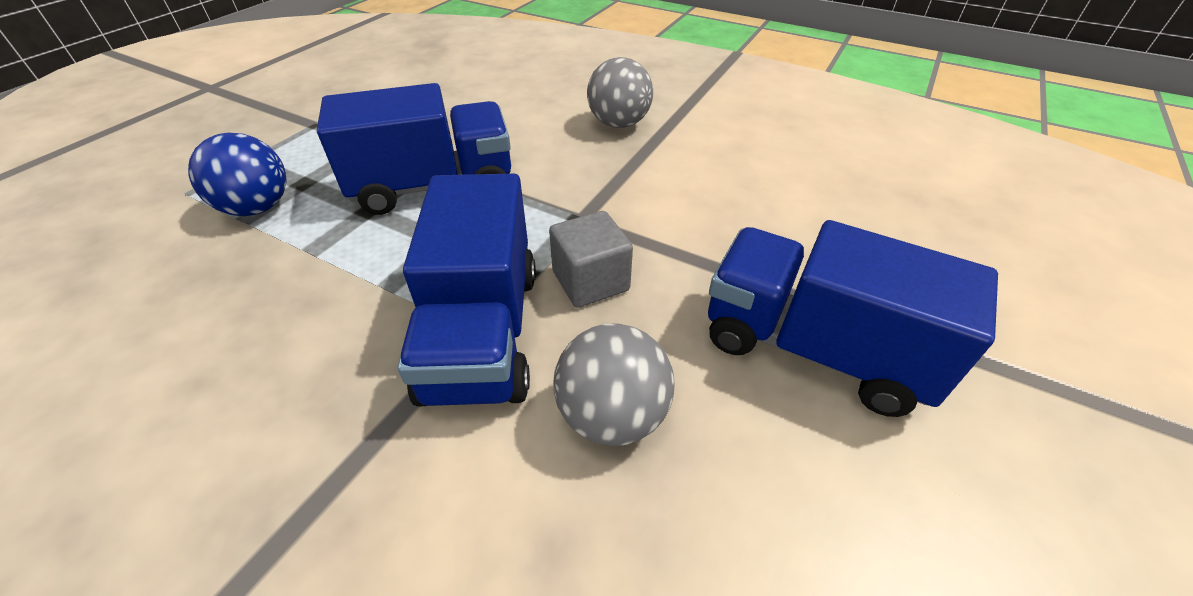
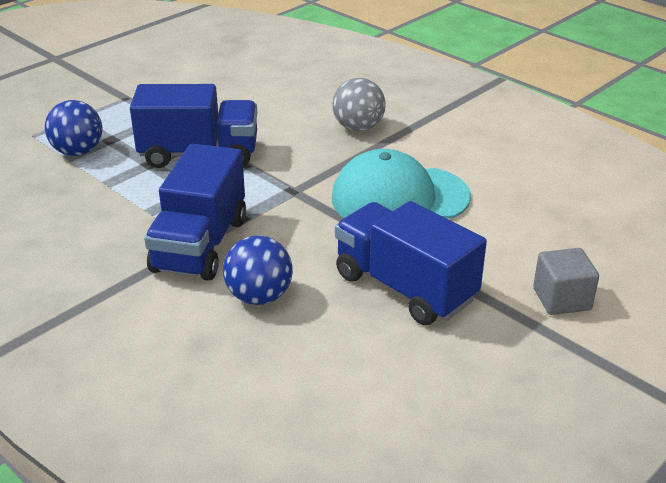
camera: 15 degrees right, 10 degrees down
grey cube [549,211,633,308] -> grey cube moved to [533,248,599,315]
grey ball [553,323,674,446] -> blue ball [223,235,293,305]
none -> turquoise cap [332,149,471,219]

